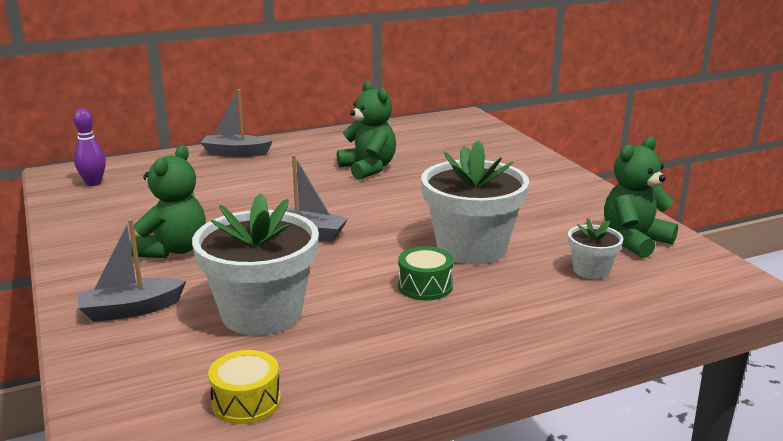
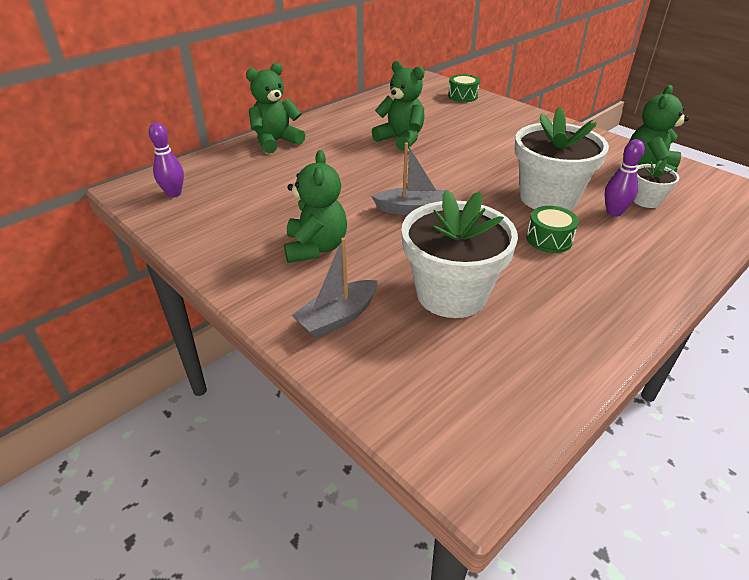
camera: 20 degrees left, 15 degrees up
grey boat [200,89,273,157] -> green teddy bear [246,63,305,154]
yellow drum [208,350,281,424] -> none
none -> green drum [448,74,480,102]
none -> purple bowling pin [605,139,645,217]

